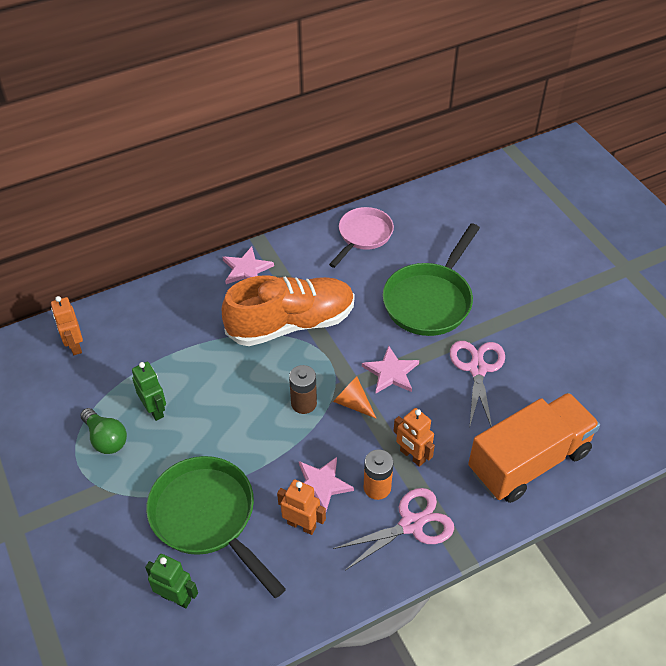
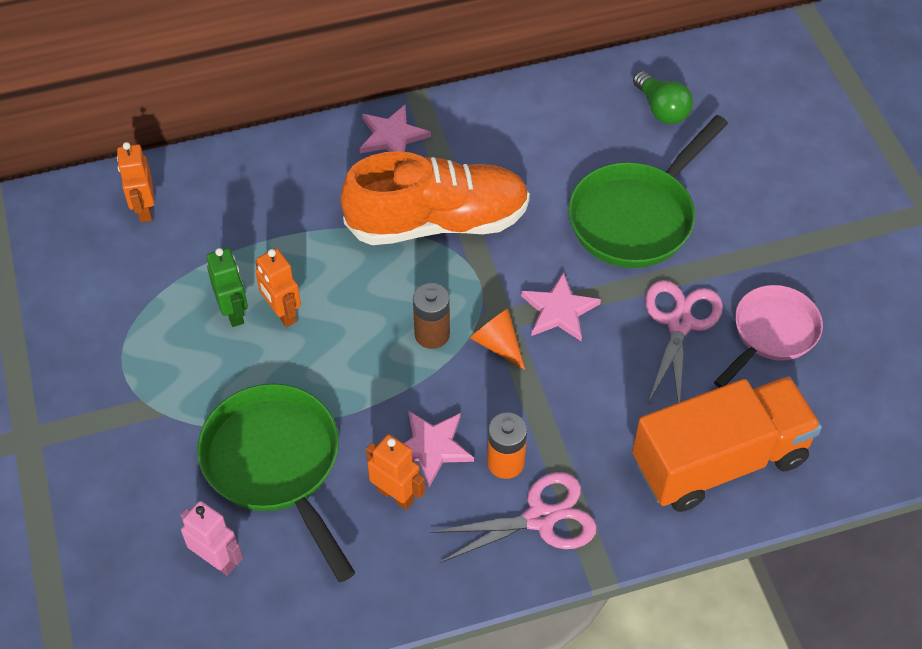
camera: 10 degrees right, 5 degrees up
green light bulb [80,408,127,454] -> green light bulb moved to [633,71,693,124]
green robot [145,554,198,608] -> pink robot [180,501,243,576]
pink pan [329,207,394,268] -> pink pan moved to [714,285,823,388]
orange robot [393,408,435,467] -> orange robot moved to [255,248,301,327]

